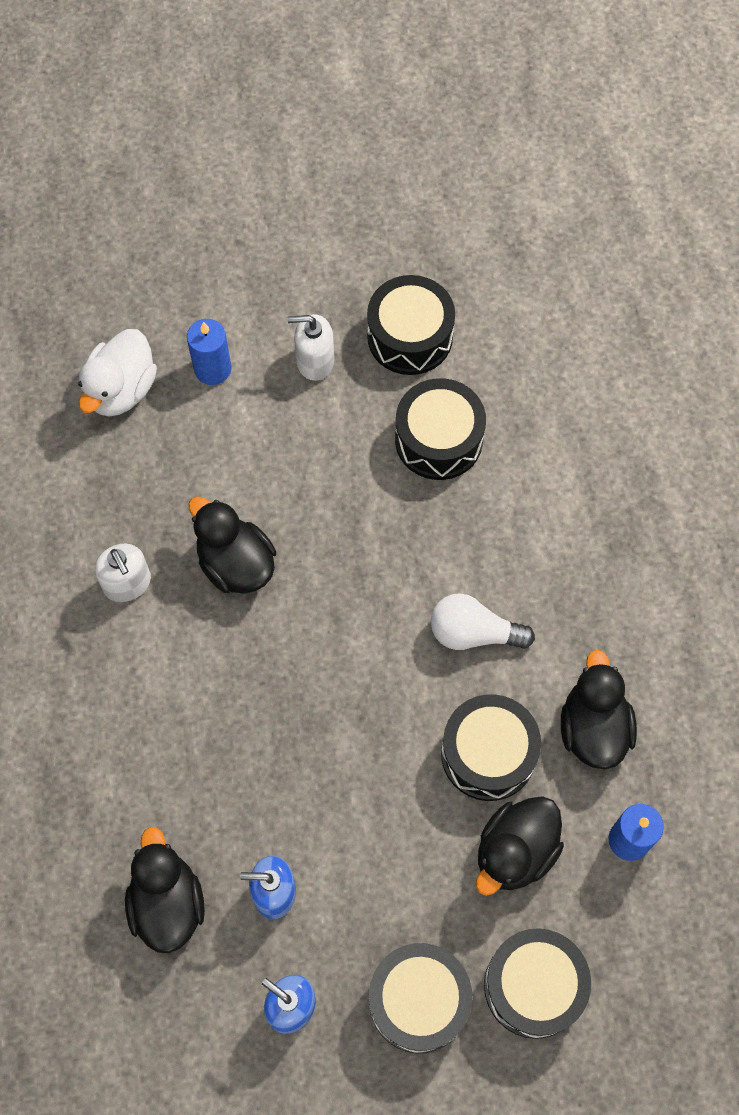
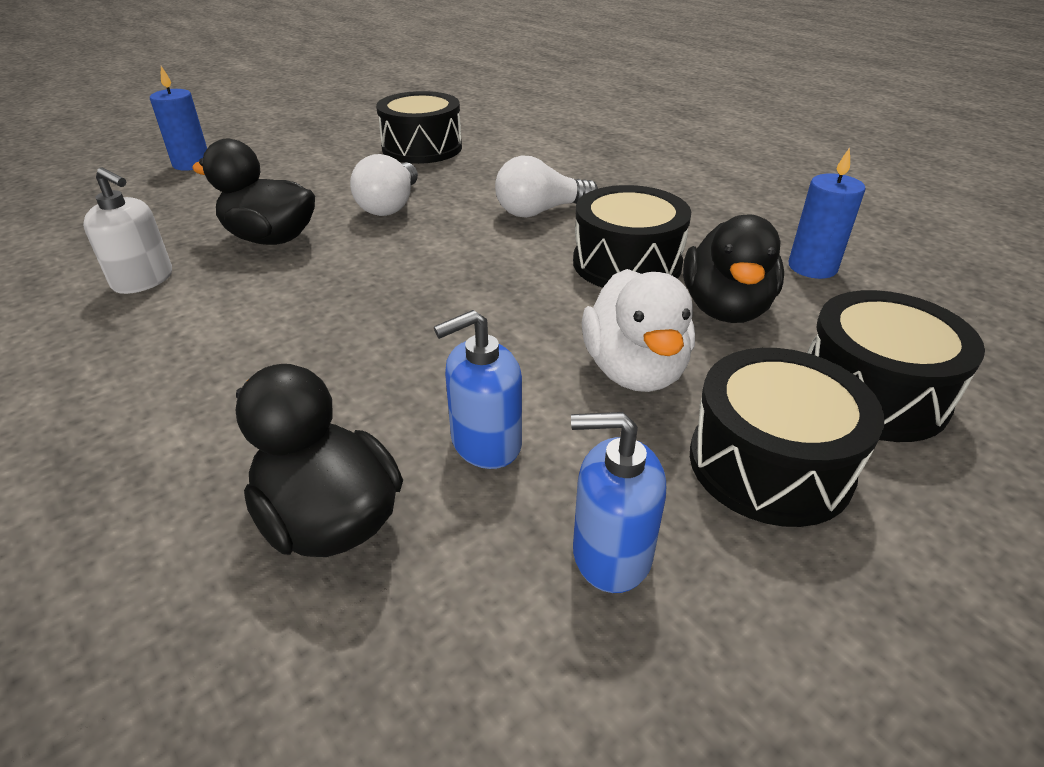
camera: 30 degrees left, 30 degrees down
white duck [78,329,157,416] -> white duck moved to [582,269,695,392]
white soap dispenser [287,314,334,381] -> none
black drum [367,275,455,375] -> none
black duck [561,650,637,769] -> none
none -> white light bulb [350,154,418,216]

